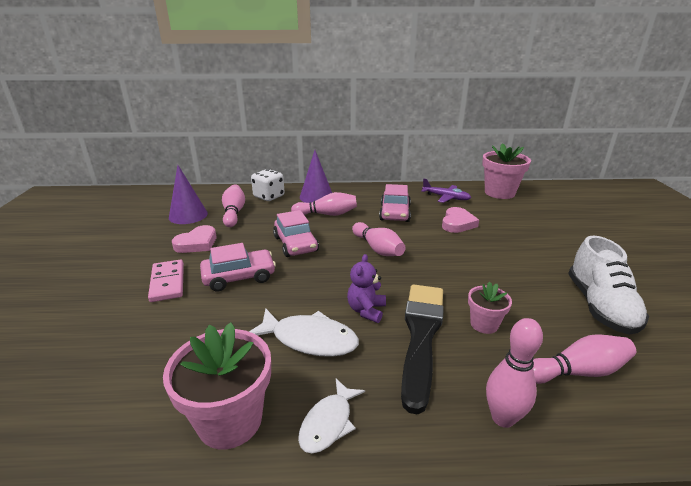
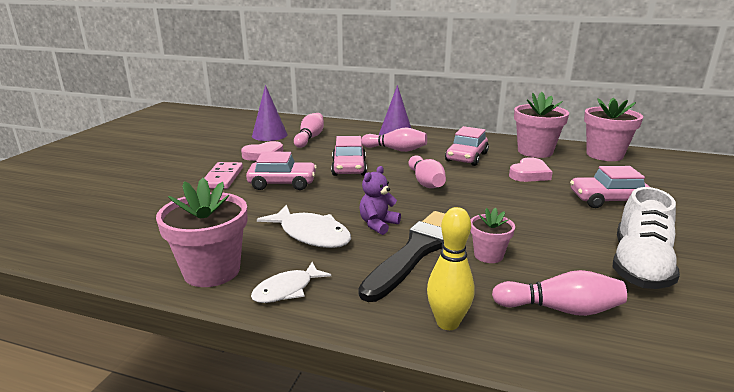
camera: 20 degrees right, 5 degrees down
white dice [251,169,285,201] -> none
purple plane [421,179,471,203] -> pink flower pot [514,92,569,158]
pink bowling pin [486,318,543,428] -> yellow bowling pin [427,207,475,330]
none -> pink car [570,166,650,208]

